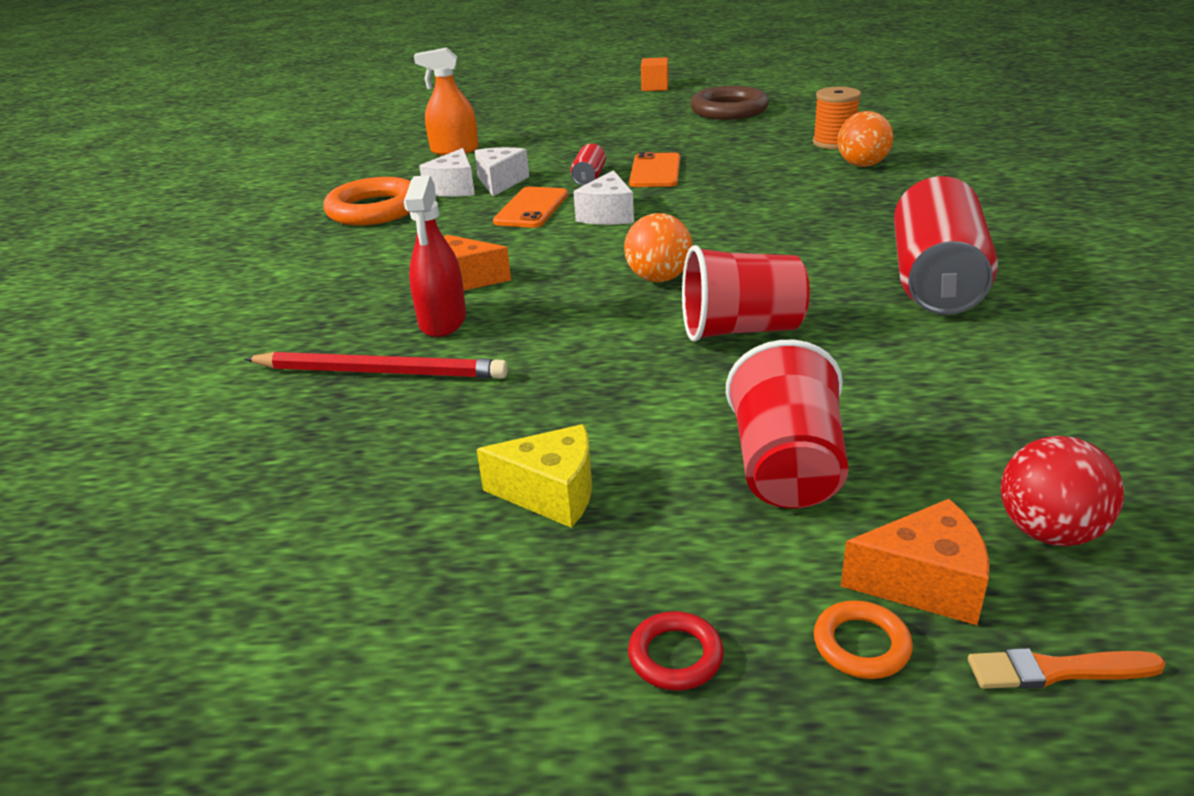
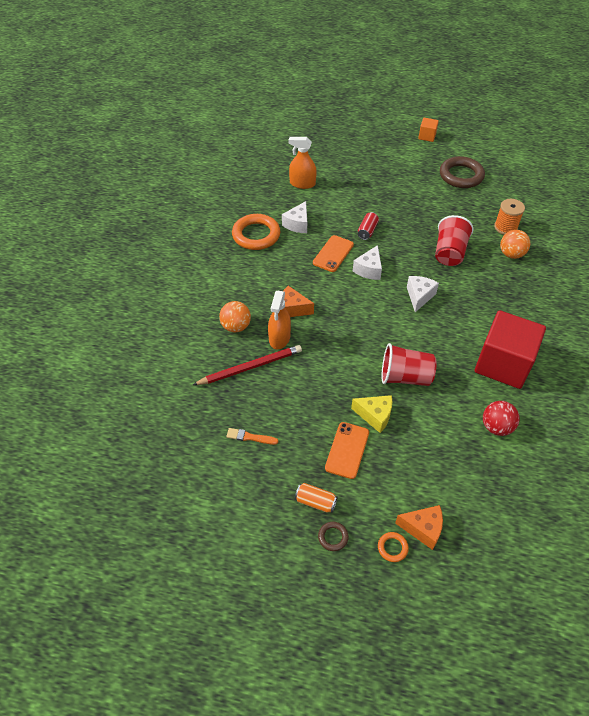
camera: 10 degrees right, 20 degrees up
red pencil [245,351,508,379] -> red pencil turned 45 degrees counterclockwise [193,345,302,385]
red spray bottle [404,175,466,337] -> orange spray bottle [268,291,291,349]
white cheese [475,147,529,196] -> white cheese moved to [407,276,439,312]
yellow cheese [476,424,592,528] -> yellow cheese moved to [351,395,393,433]
orange ball [624,213,693,282] -> orange ball moved to [219,301,251,333]
red ring [628,611,724,691] -> brown ring [318,522,349,551]
orange phone [629,152,680,187] -> orange phone moved to [325,422,369,479]
red cup [726,340,849,508] -> red cup moved to [435,215,473,266]
red can [894,176,998,315] -> red cube [474,310,546,389]
orange brush [968,648,1166,689] -> orange brush moved to [226,428,278,445]
red ball [1001,436,1124,546] -> red ball moved to [483,401,520,436]
none -> orange can [295,483,338,513]

